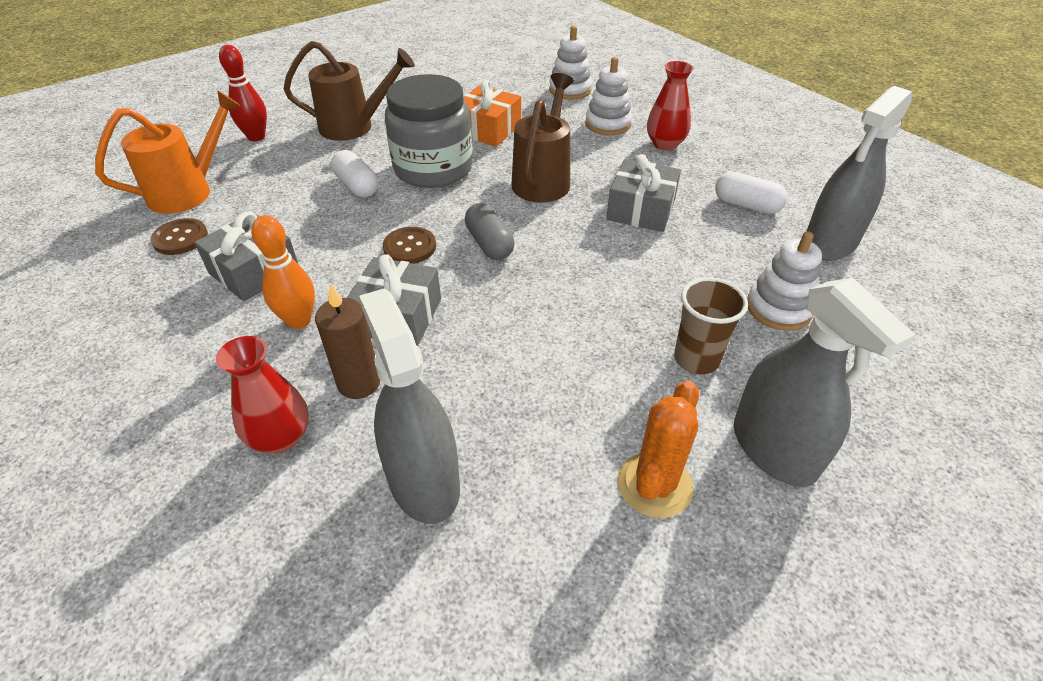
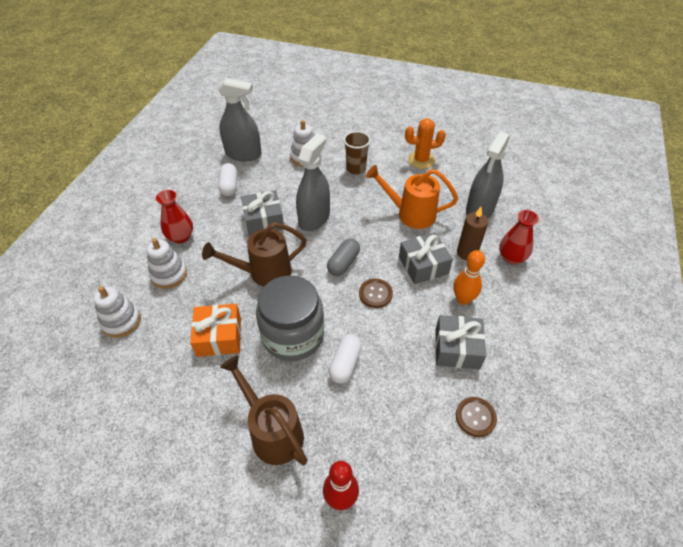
camera: 125 degrees left, 5 degrees up
orange watering can [95,90,241,214] -> orange watering can moved to [366,165,458,229]
grey spray bottle [734,278,915,487] -> grey spray bottle moved to [296,134,330,231]

